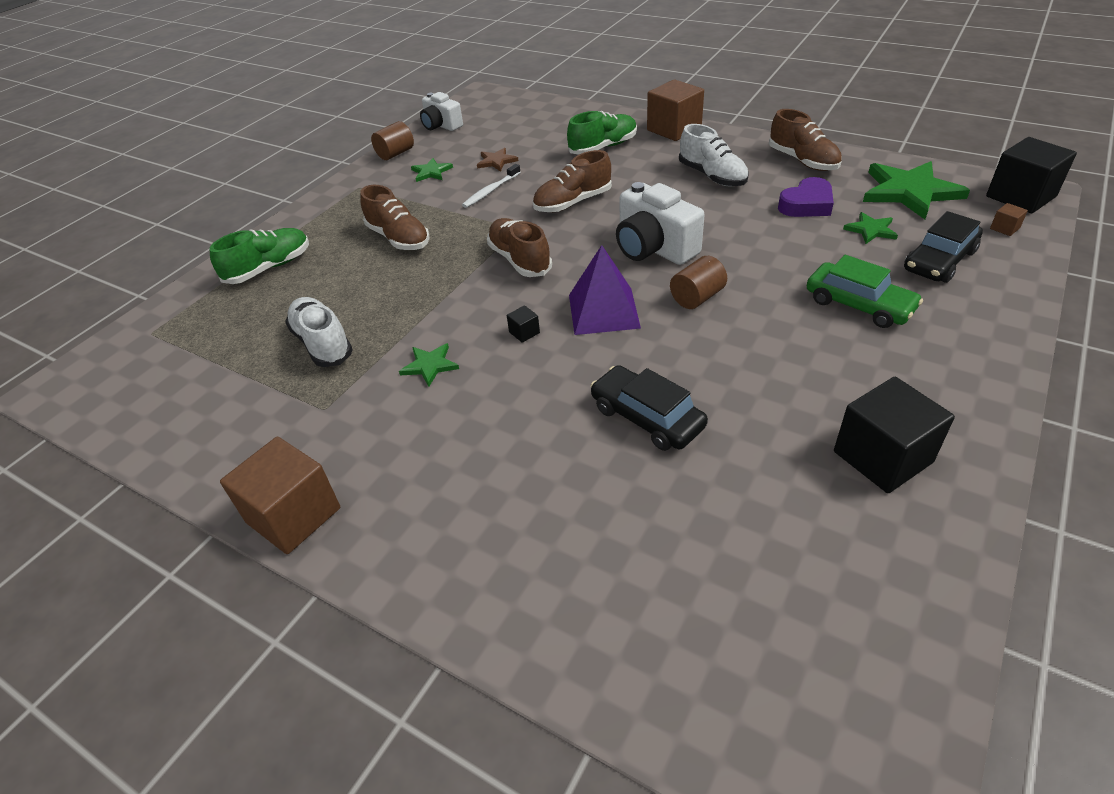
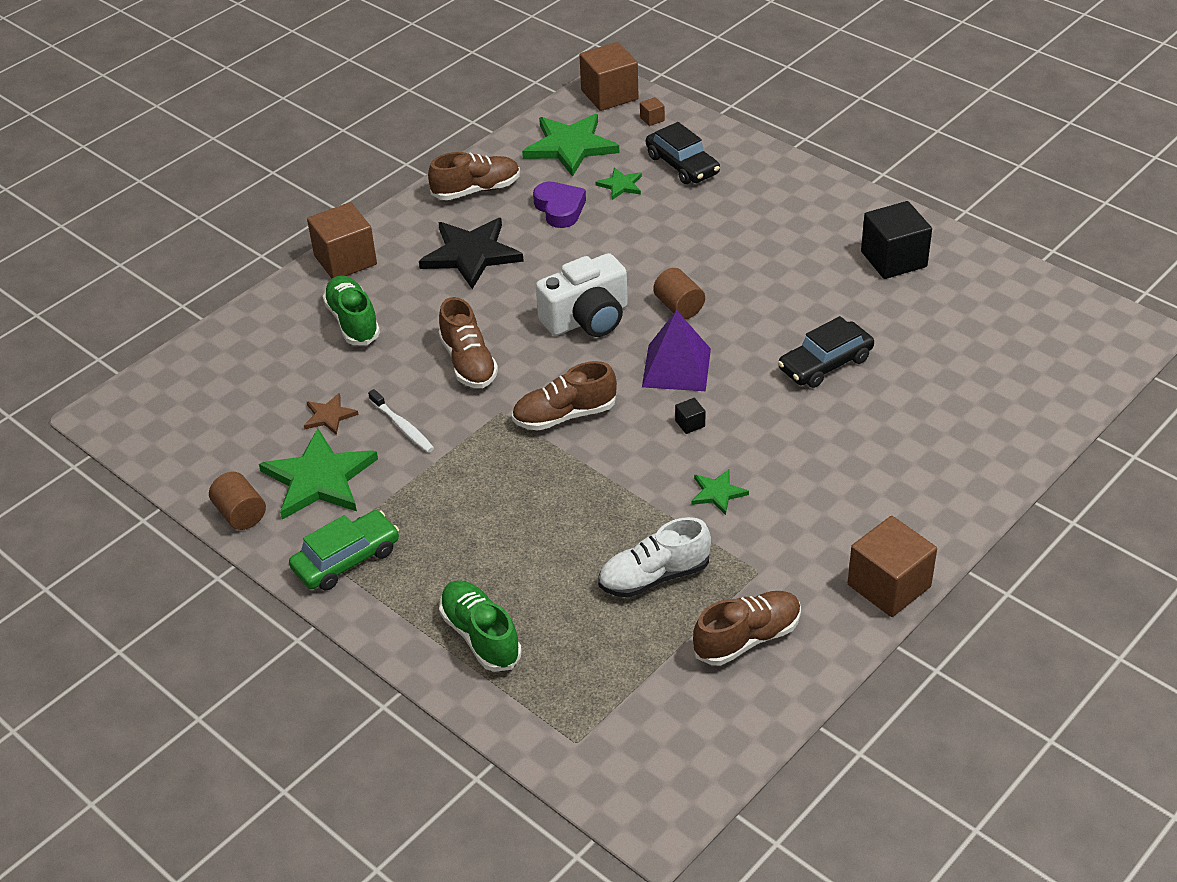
camera: 80 degrees left, 0 degrees up
brown shoe [360,185,430,250] -> brown shoe moved to [693,591,801,665]
green star [411,158,453,182] -> green star [259,429,378,520], size x2.05
white camera [420,92,463,131] -> none
white shoe [679,124,749,186] -> black star [419,218,524,289]
green car [807,255,923,328] -> green car moved to [289,510,399,590]
black cube [986,137,1077,213] -> brown cube [579,42,639,111]

